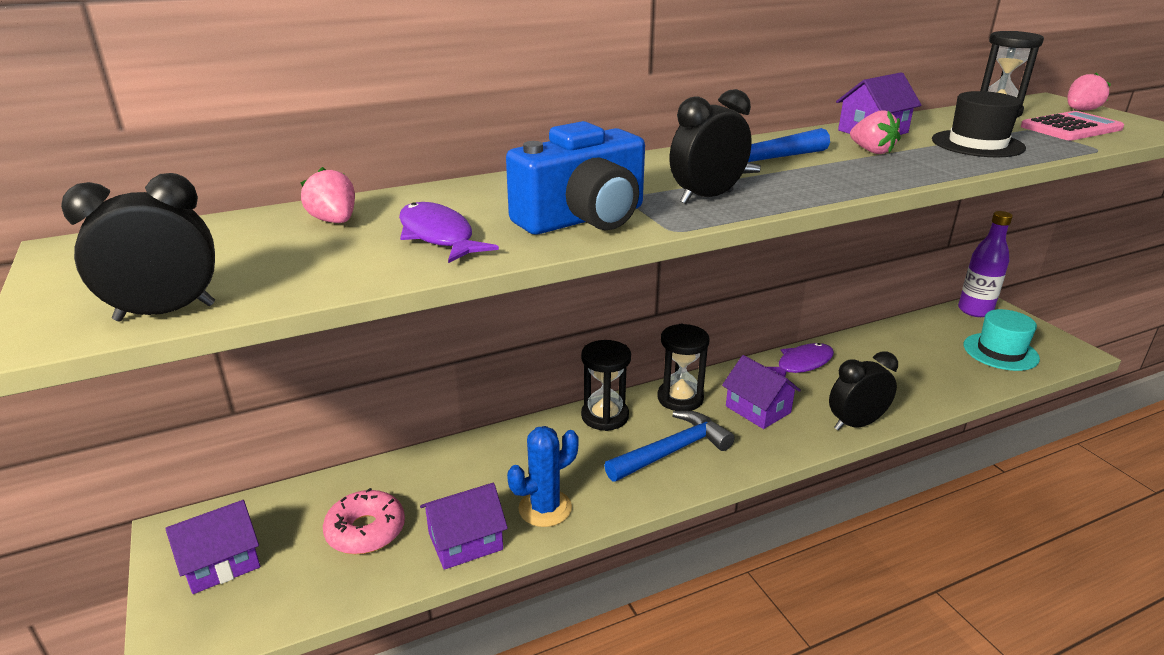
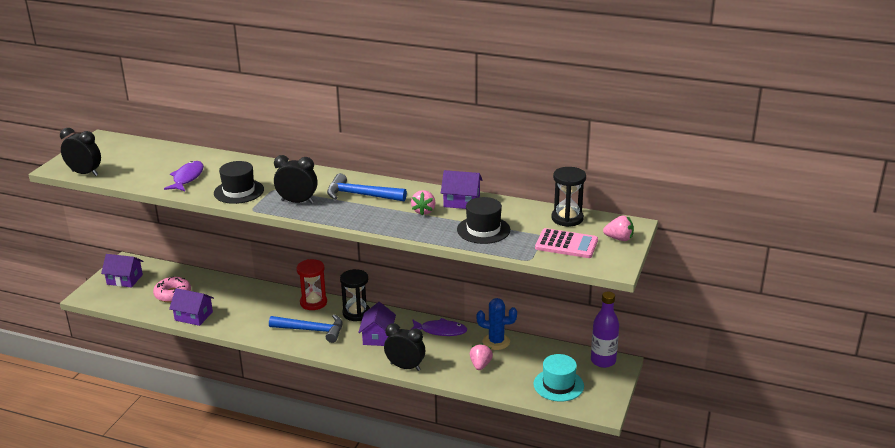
camera: 45 degrees right, 0 degrees up
pink strawberry [301,167,355,223] -> pink strawberry moved to [470,343,493,370]
blue camera [506,121,645,234] -> black hat [214,161,264,204]
blue cactus [507,426,579,527] -> blue cactus moved to [476,298,517,350]
black hourglass [581,340,631,431] -> red hourglass [297,259,327,310]

